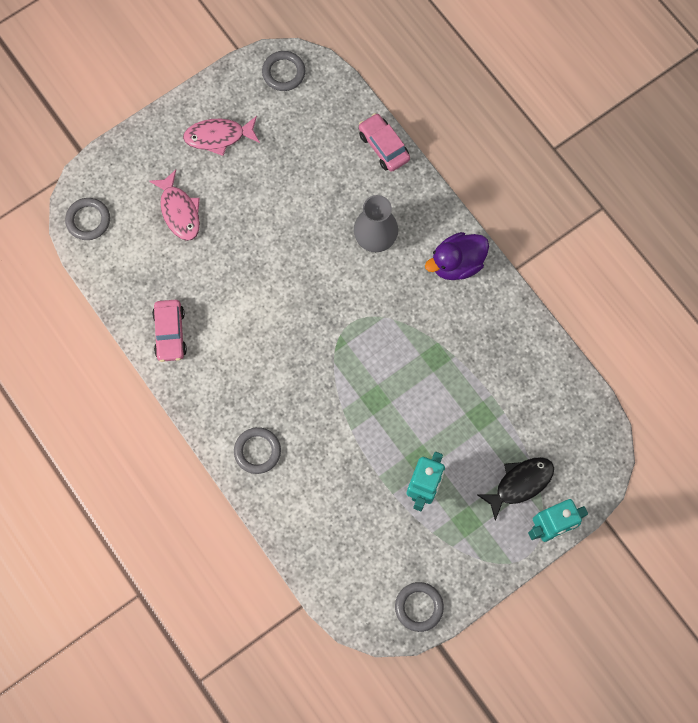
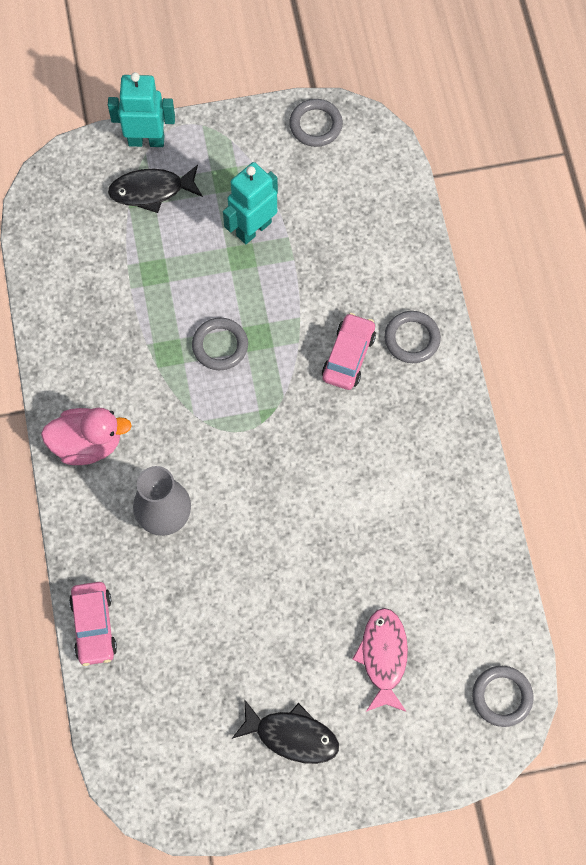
camera: 155 degrees left, 5 degrees down
pink car [152,300,187,362] -> pink car moved to [322,313,376,390]
pink fish [183,116,260,156] -> black fish [232,700,339,764]
grey ring [262,51,305,91] -> grey ring moved to [192,318,248,370]
purple duck [425,232,489,280] -> pink duck [41,408,132,465]

